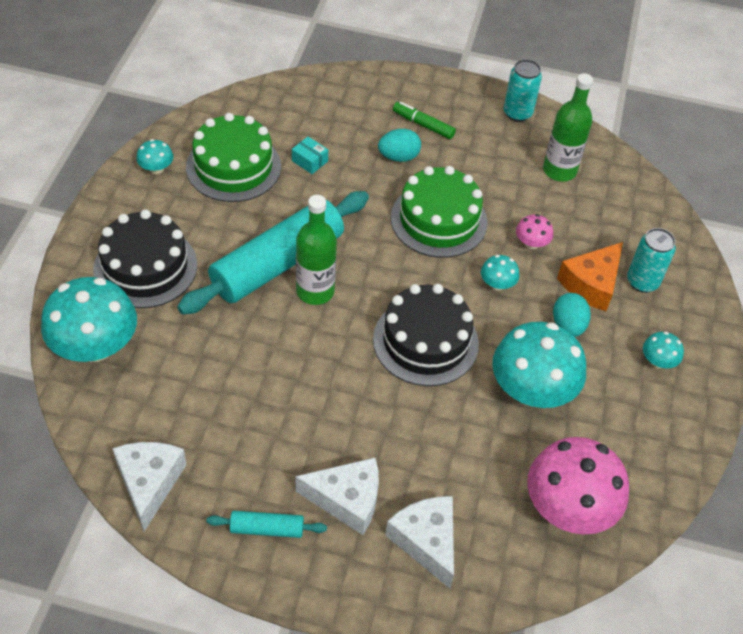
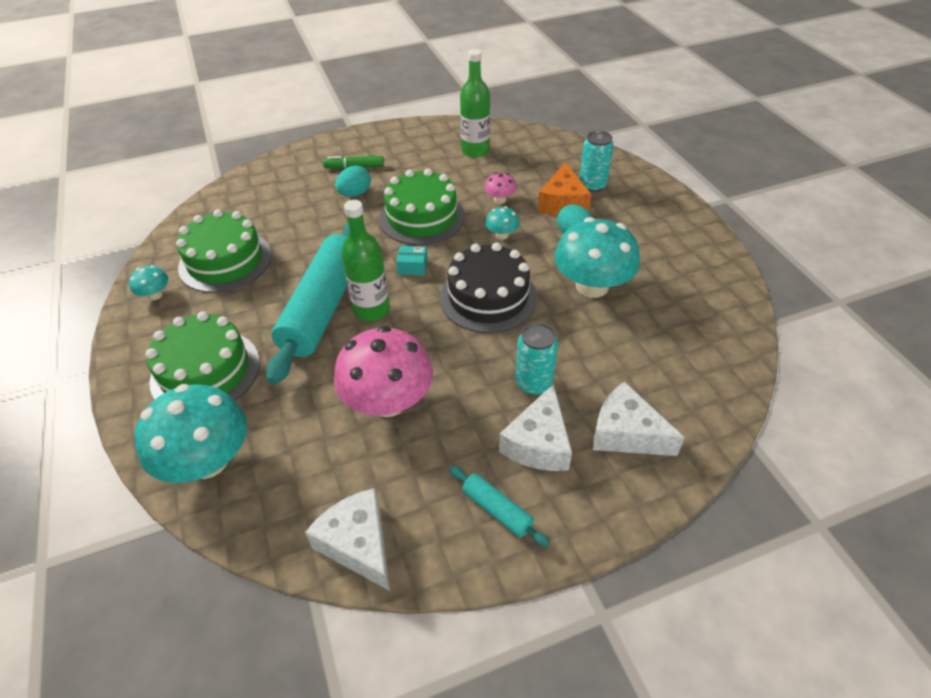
camera: 30 degrees left, 5 degrees down
black cake [93,209,197,308] -> green cake [145,311,260,401]
turquoise rolling pin [207,511,327,538] -> turquoise rolling pin turned 75 degrees clockwise [449,466,550,547]
turquoise box [292,137,328,174] -> turquoise box moved to [396,246,428,275]
white cheese [295,458,379,535] -> white cheese turned 135 degrees clockwise [499,384,572,471]
turquoise can [504,59,542,122] -> turquoise can moved to [516,323,558,396]
pink mushroom [527,437,629,535] -> pink mushroom moved to [334,326,433,417]
turquoise mushroom [643,332,684,368] -> none

